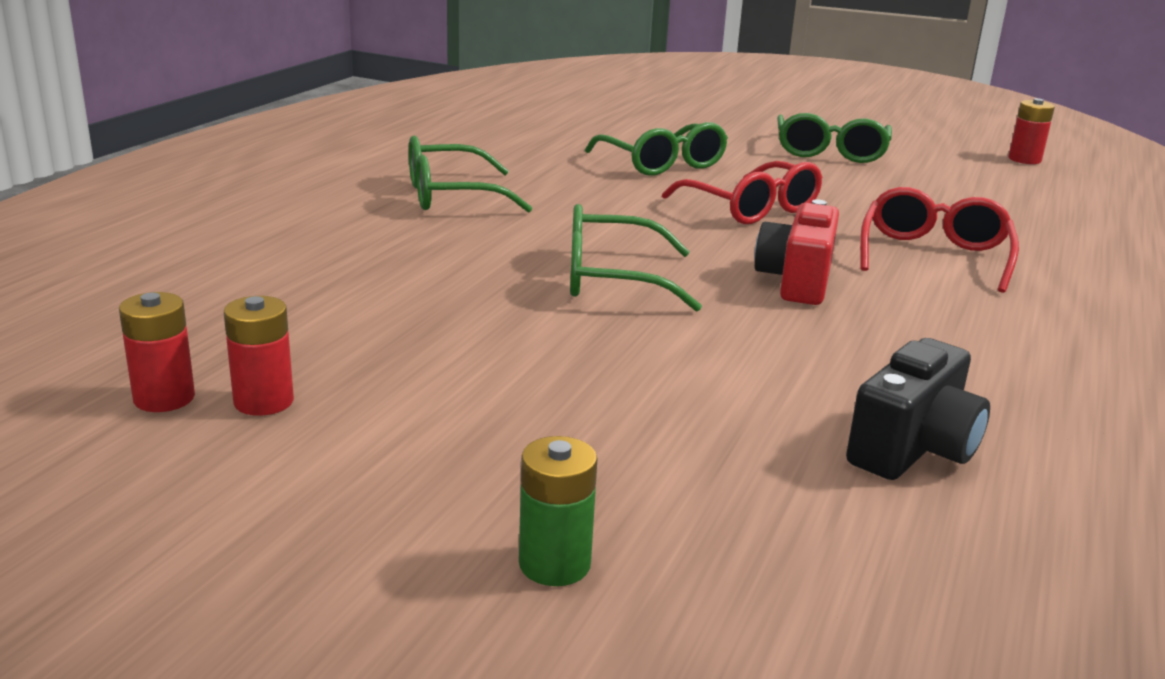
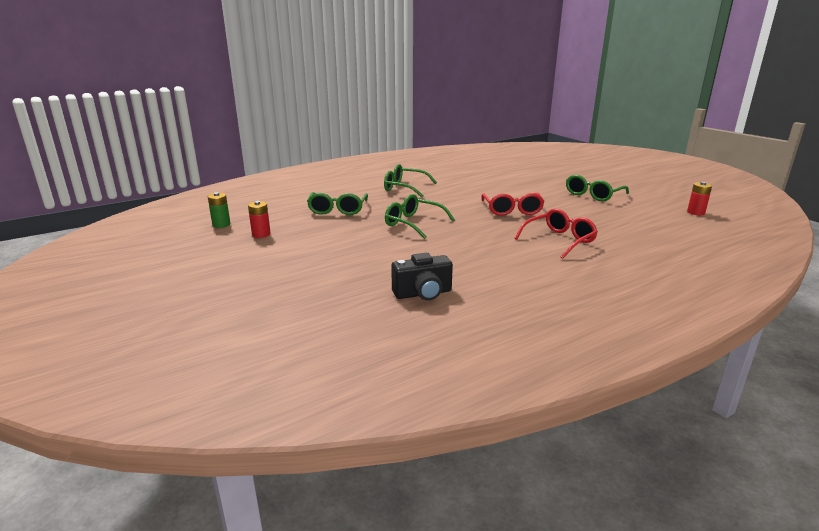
camera: 35 degrees right, 0 degrees up
red battery [119,292,195,412] -> none
green battery [519,436,598,586] -> green battery moved to [208,192,231,228]
green glasses [585,122,728,175] -> green glasses moved to [307,192,368,215]
red camera [755,199,839,305] -> none

